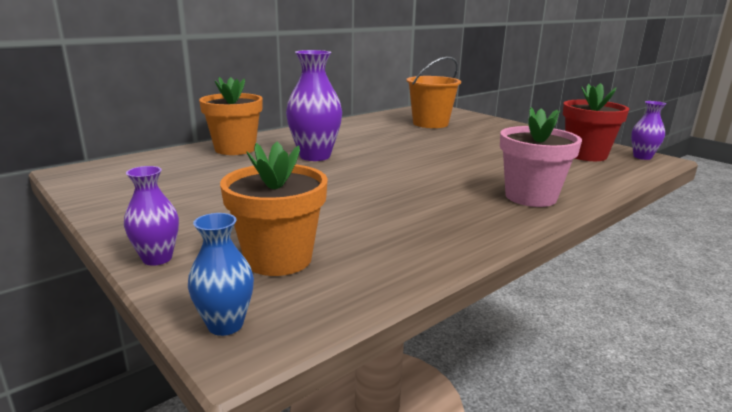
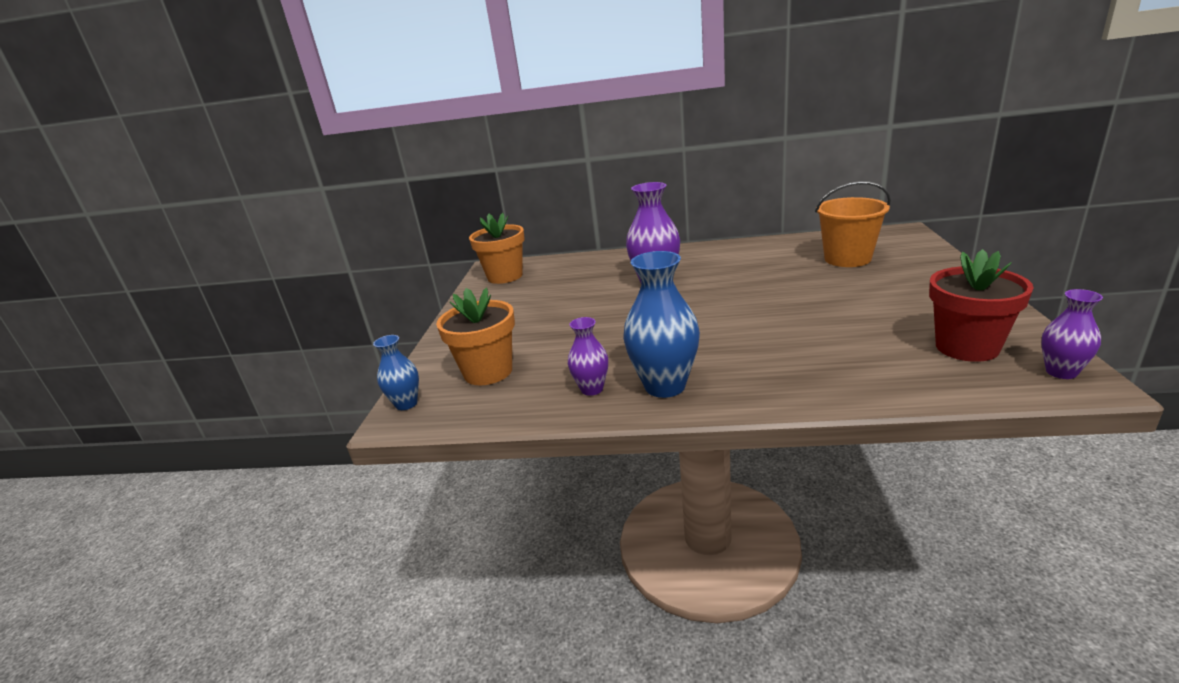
camera: 50 degrees right, 5 degrees up
purple vase [124,166,179,266] -> purple vase moved to [568,317,608,396]
orange flower pot [199,77,263,155] -> orange flower pot moved to [469,213,525,284]
pink flower pot [500,107,582,207] -> none
none -> blue vase [623,251,700,398]

